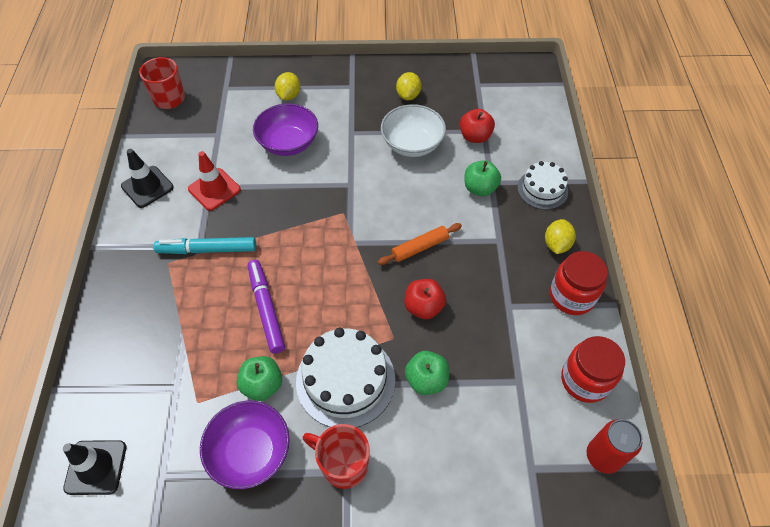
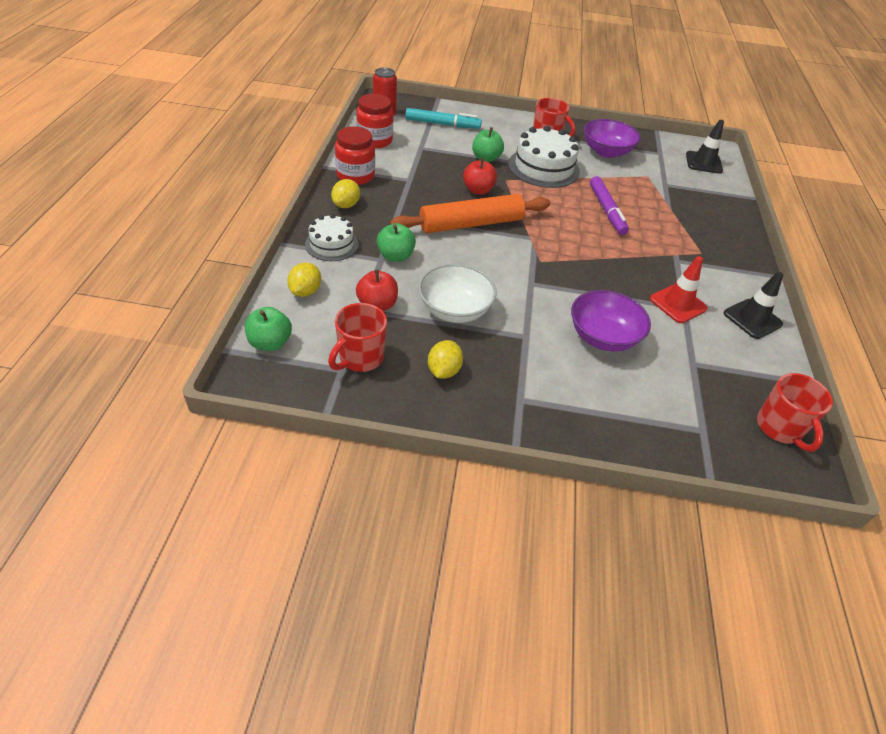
camera: 175 degrees left, 10 degrees down
turquoise marker [154,237,256,254] -> turquoise marker moved to [405,108,482,129]
green apple [237,356,282,401] -> green apple moved to [245,307,292,351]
yellow lemon [275,72,300,100] -> yellow lemon moved to [287,262,321,297]
orange rolling pin [378,223,462,265] -> orange rolling pin [390,194,550,233], size x1.90
none -> red mug [328,303,387,372]

